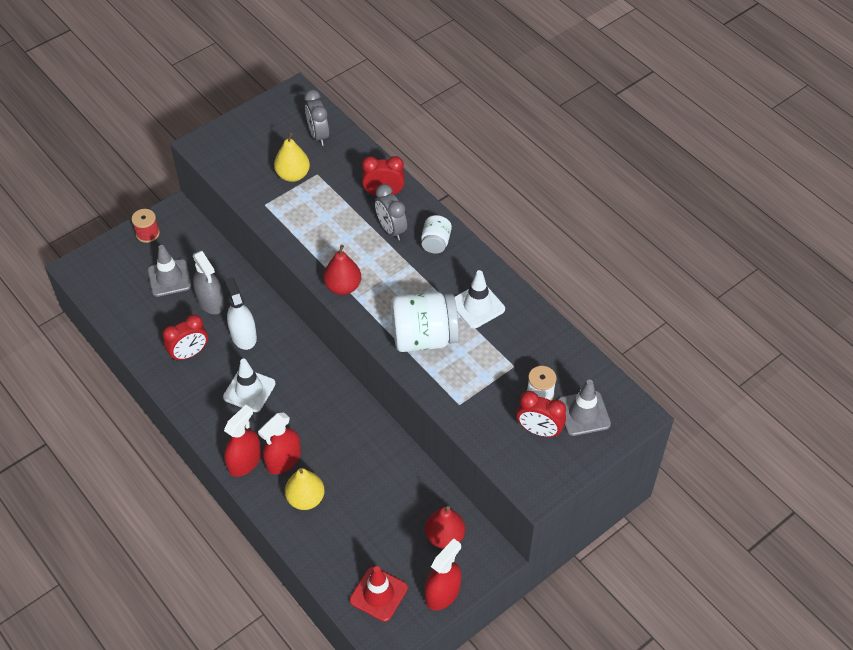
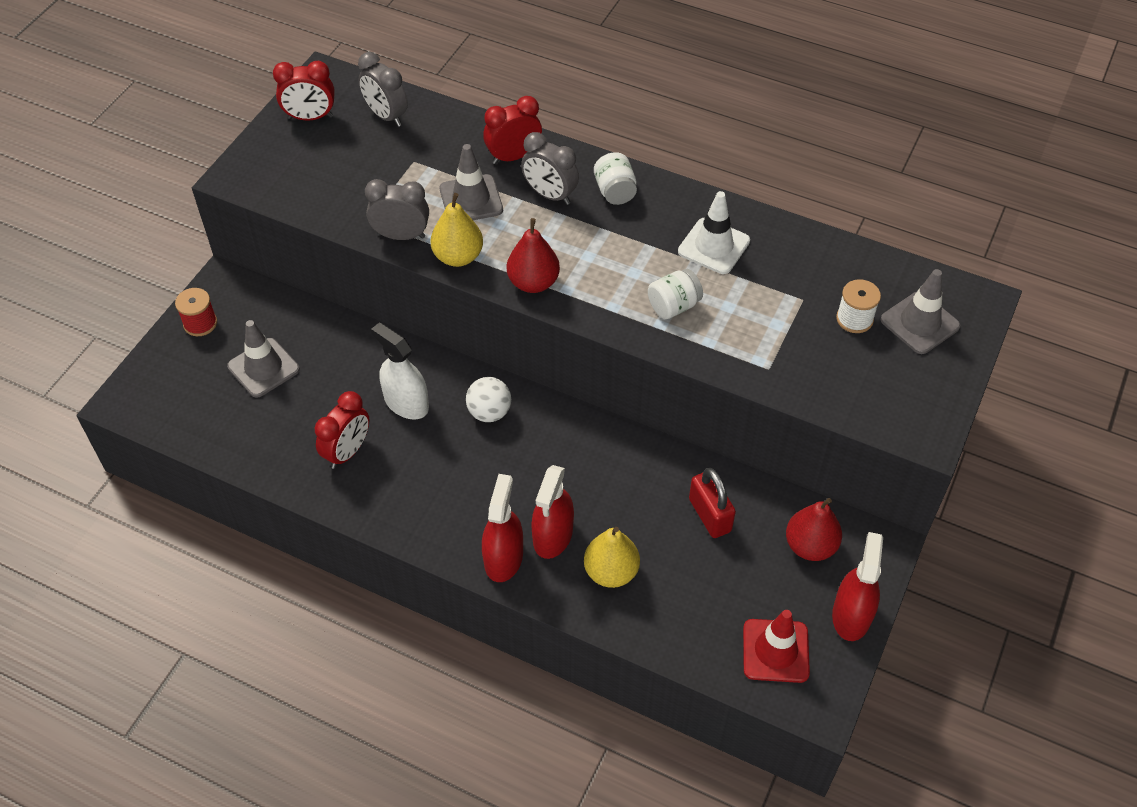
camera: 25 degrees left, 0 degrees up
grey spray bottle [193,251,224,314] -> none
white traffic cone [223,359,275,412] -> none
yellow pear [274,133,310,182] -> yellow pear moved to [431,193,483,267]
white jar [391,292,459,352] -> white jar [648,269,703,319], size x0.52
red clock [517,391,566,438] -> red clock moved to [273,61,335,120]
none -> grey clock [365,179,429,240]
none -> grey traffic cone [440,144,503,220]
none -> white ball [466,377,511,422]
none -> red padlock [689,468,736,538]

